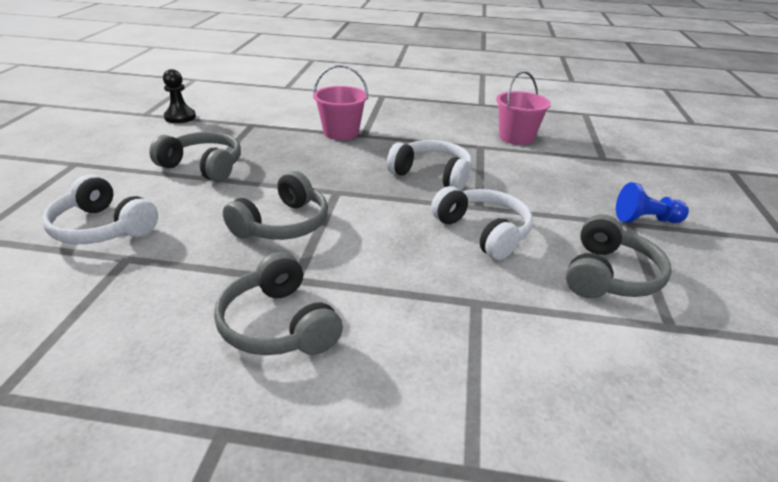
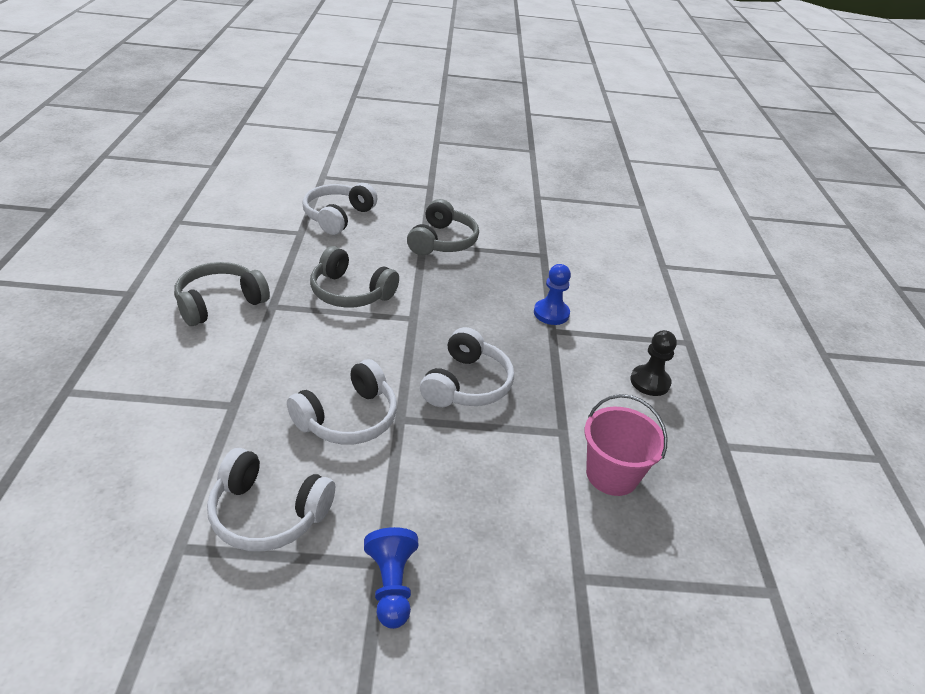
camera: 80 degrees right, 5 degrees up
black pawn [163,69,196,123] -> black pawn moved to [630,330,677,396]
pink bucket [313,65,368,140] -> blue pawn [534,264,571,325]
grey headphones [566,214,672,298] -> white headphones [207,448,335,551]

